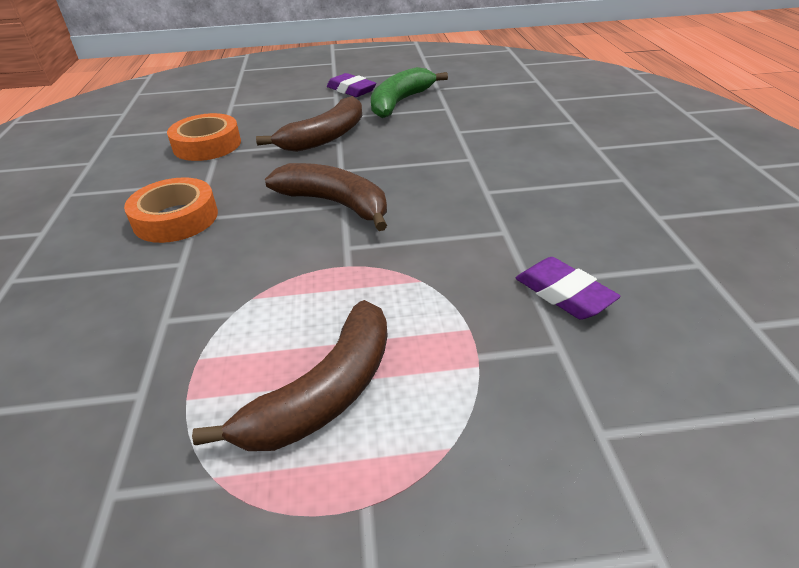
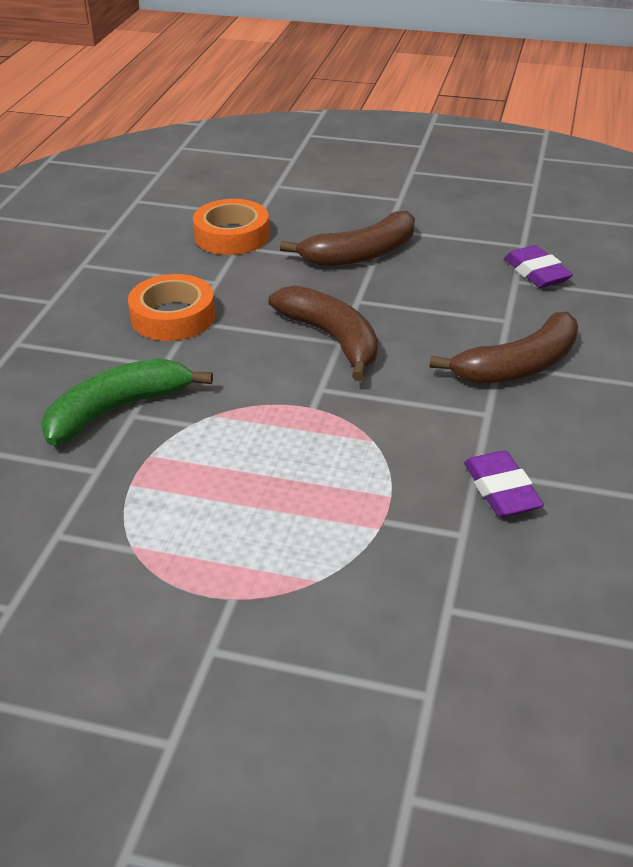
camera: 20 degrees right, 0 degrees up
brown banana [192,300,388,451] -> brown banana moved to [430,312,578,384]
purple eraser [327,73,376,97] -> purple eraser moved to [504,245,573,288]
green banana [371,67,448,118] -> green banana moved to [41,358,213,445]

